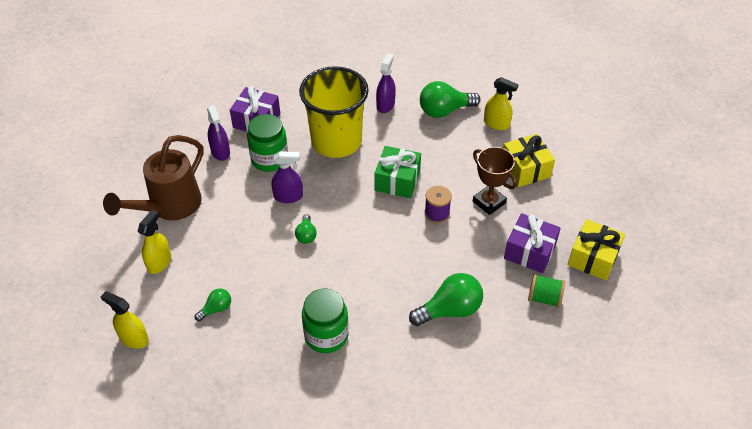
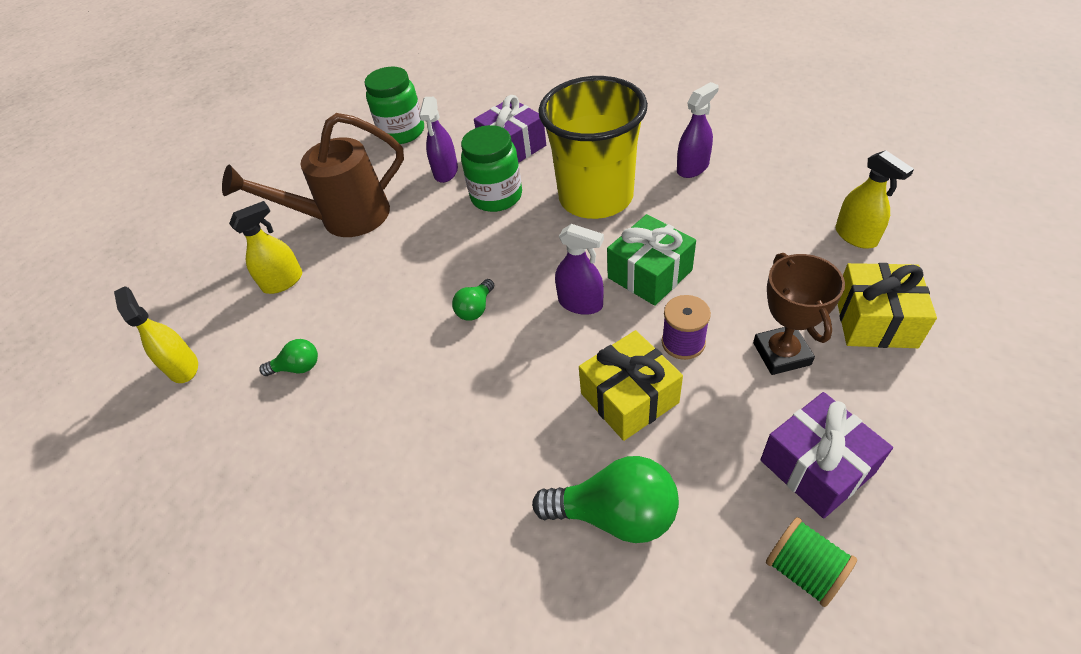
camera: 35 degrees right, 0 degrees up
purple spray bottle [271,151,303,203] -> purple spray bottle moved to [555,224,604,315]
green jar [302,289,349,353] -> green jar moved to [364,67,424,144]
green light bulb [420,81,481,118] -> none
yellow gift [568,219,625,280] -> yellow gift moved to [579,330,683,441]

